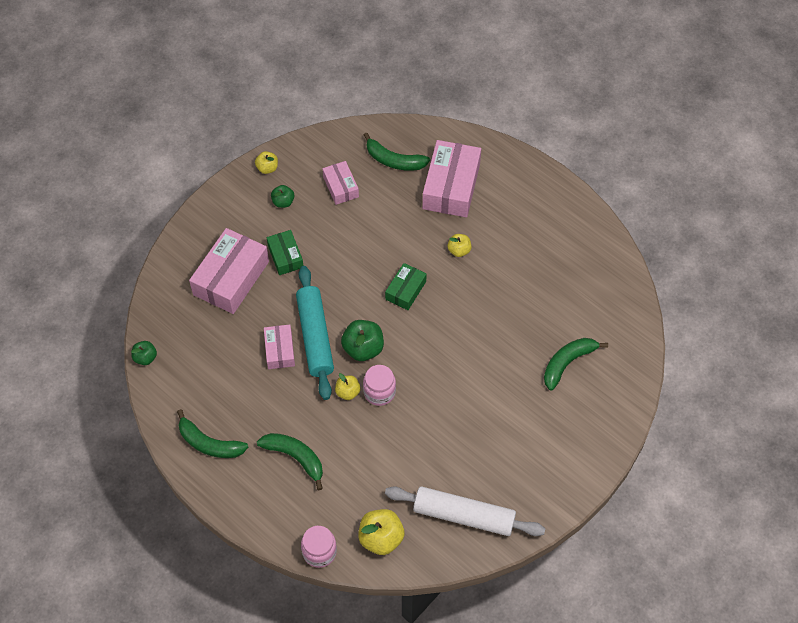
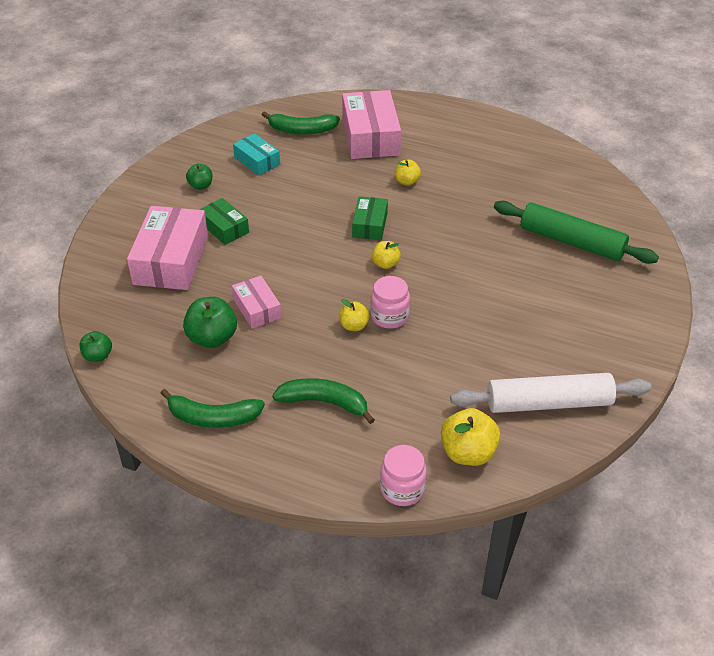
camera: 20 degrees left, 15 degrees down
yellow apple [255,151,278,174] -> yellow apple moved to [372,241,401,269]
turquoise rolling pin [296,266,334,400] -> none
pink box [322,161,359,205] -> turquoise box [233,133,280,175]
green apple [341,320,384,361] -> green apple moved to [183,297,237,348]
green banana [544,338,608,391] -> green rolling pin [494,201,659,264]

